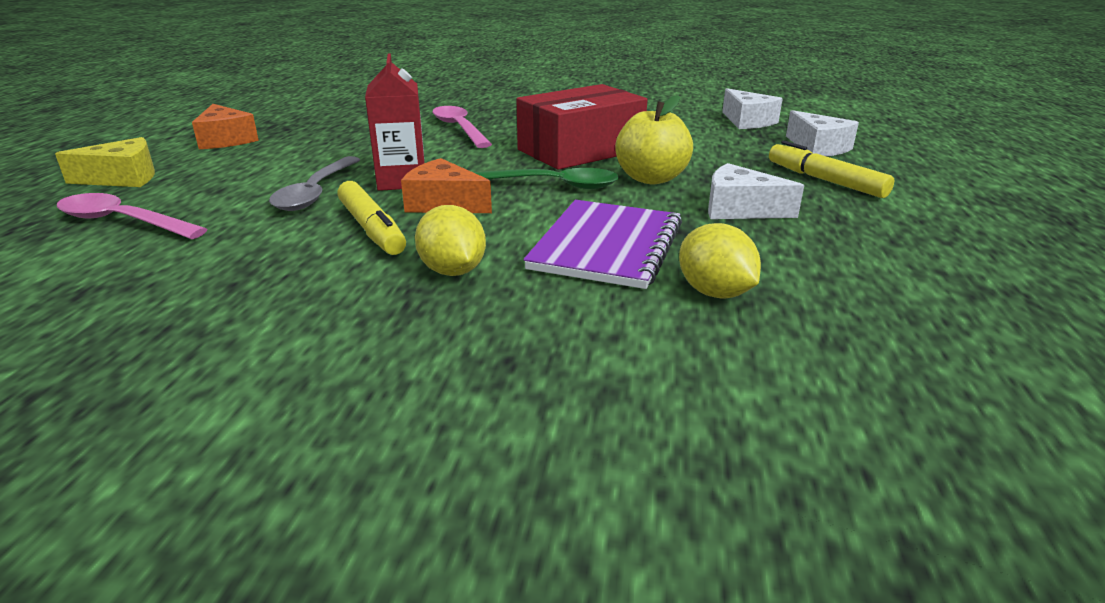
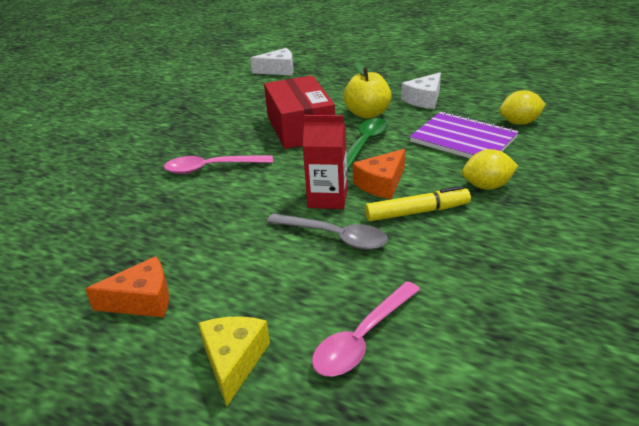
camera: 70 degrees left, 5 degrees up
yellow marker [769,140,894,198] -> none
white cheese [786,110,859,156] -> none

